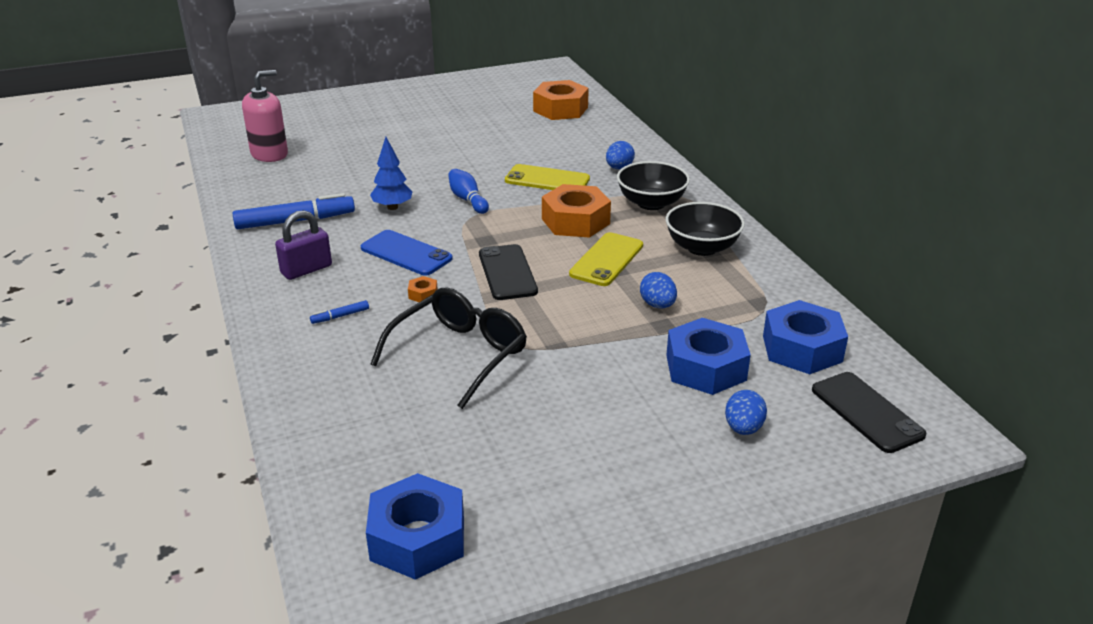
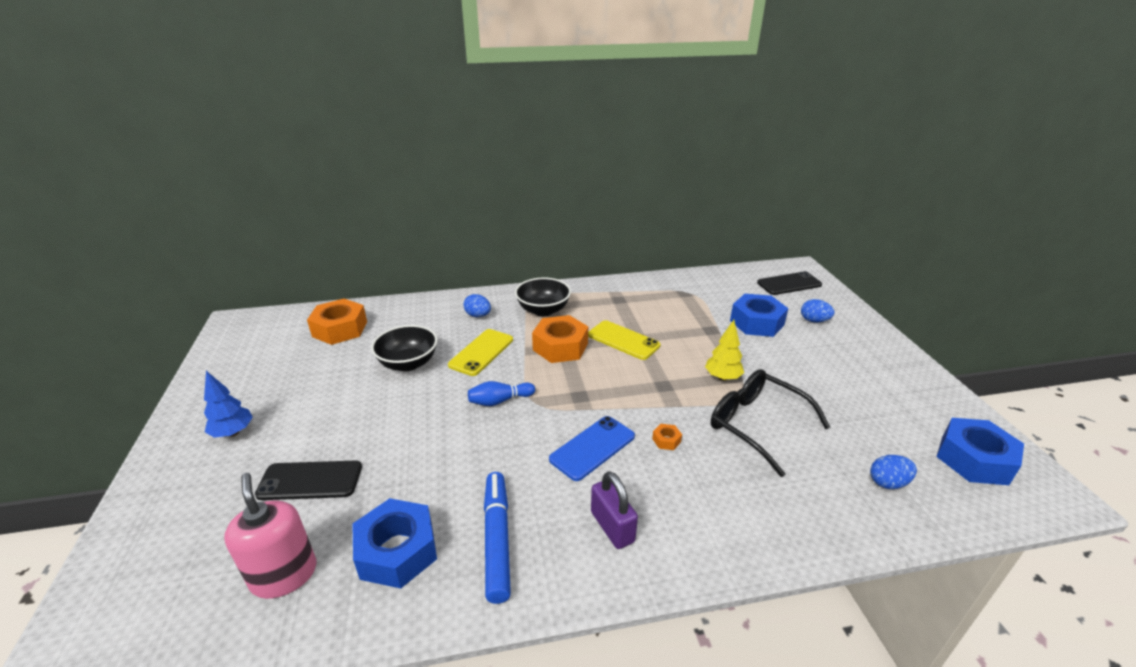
camera: 80 degrees left, 0 degrees up
blue marker [310,300,369,324] -> none
blue tree [370,137,413,210] -> blue tree moved to [204,371,253,438]
black phone [479,244,538,300] -> black phone moved to [255,460,362,500]
blue egg [640,272,677,309] -> blue egg moved to [870,455,917,489]
black bowl [666,202,745,256] -> black bowl moved to [371,325,438,371]
blue nut [763,300,848,374] -> blue nut moved to [352,498,437,588]
none -> yellow tree [705,320,744,381]

